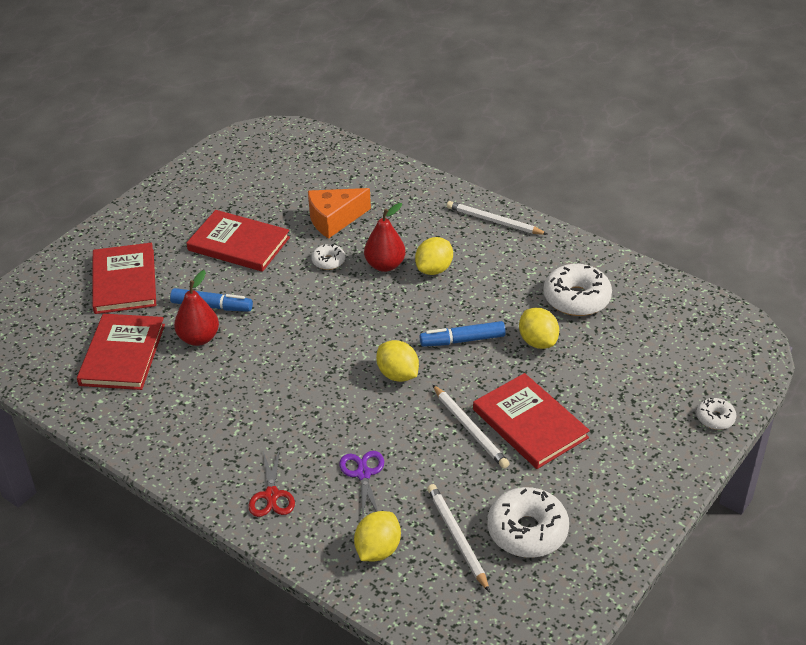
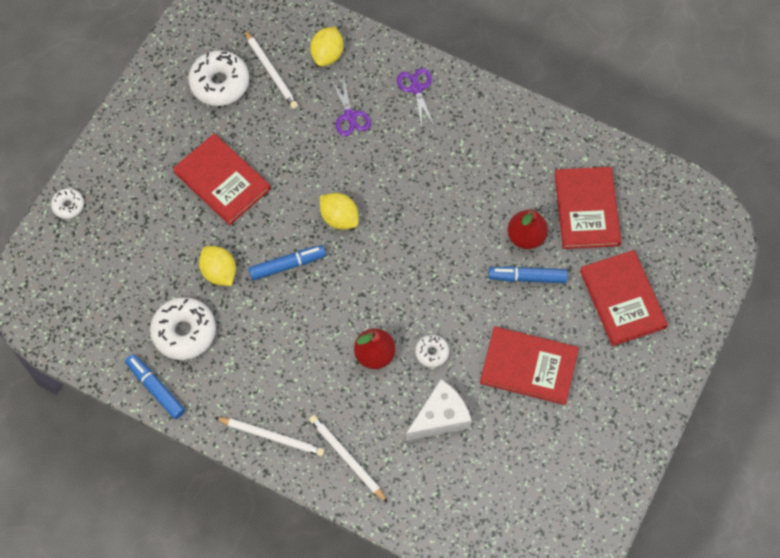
camera: 170 degrees right, 25 degrees up
red scissors [249,448,295,517] -> purple scissors [397,68,435,128]
orange cheese [308,188,371,239] -> white cheese [406,379,472,441]
yellow lemon [415,237,453,275] -> none
white pencil [433,385,510,469] -> white pencil moved to [309,415,388,503]
none -> blue marker [125,354,185,419]

